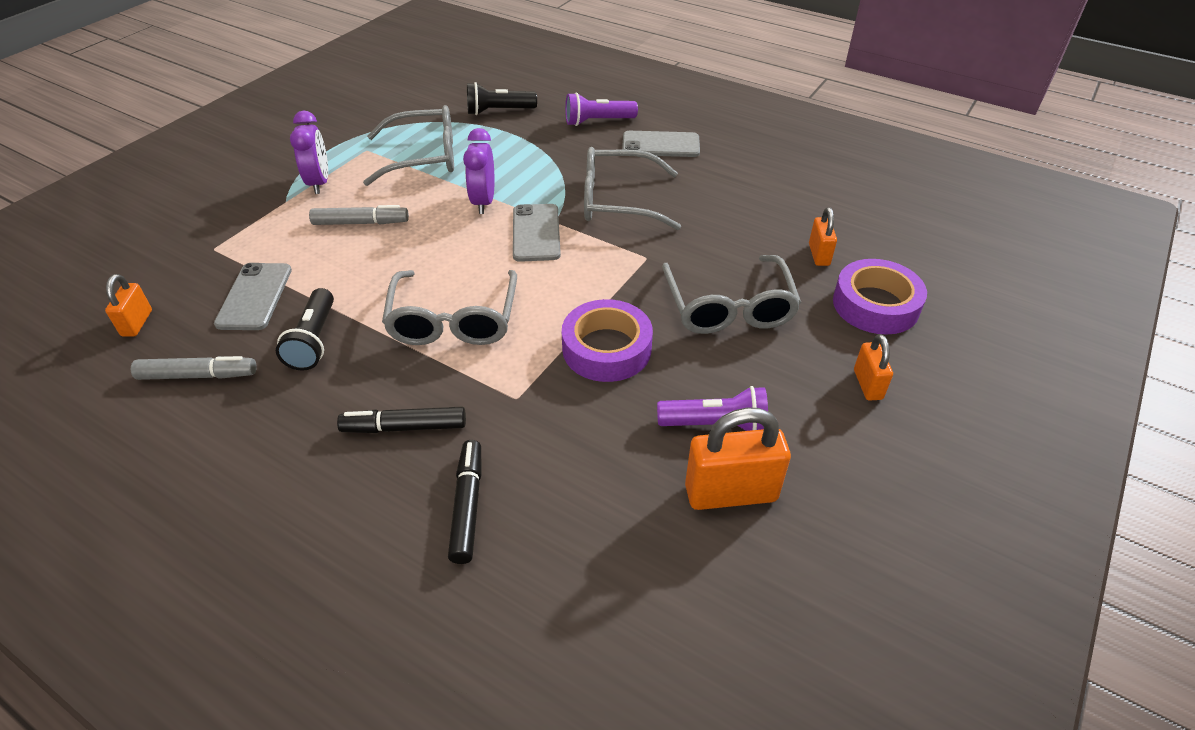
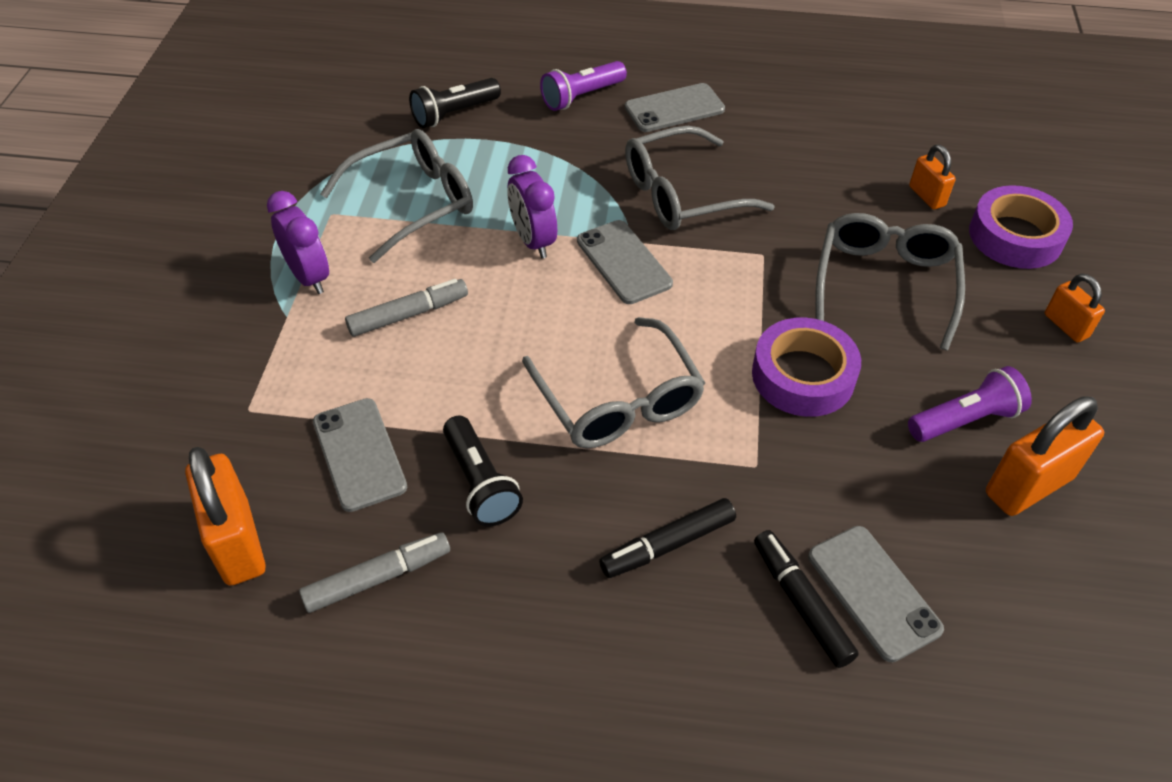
camera: 25 degrees left, 5 degrees up
orange padlock [105,274,152,337] -> orange padlock [185,447,266,585], size x1.77
grey glasses [662,255,801,334] -> grey glasses turned 135 degrees counterclockwise [815,213,965,351]
none -> grey phone [808,526,944,662]

